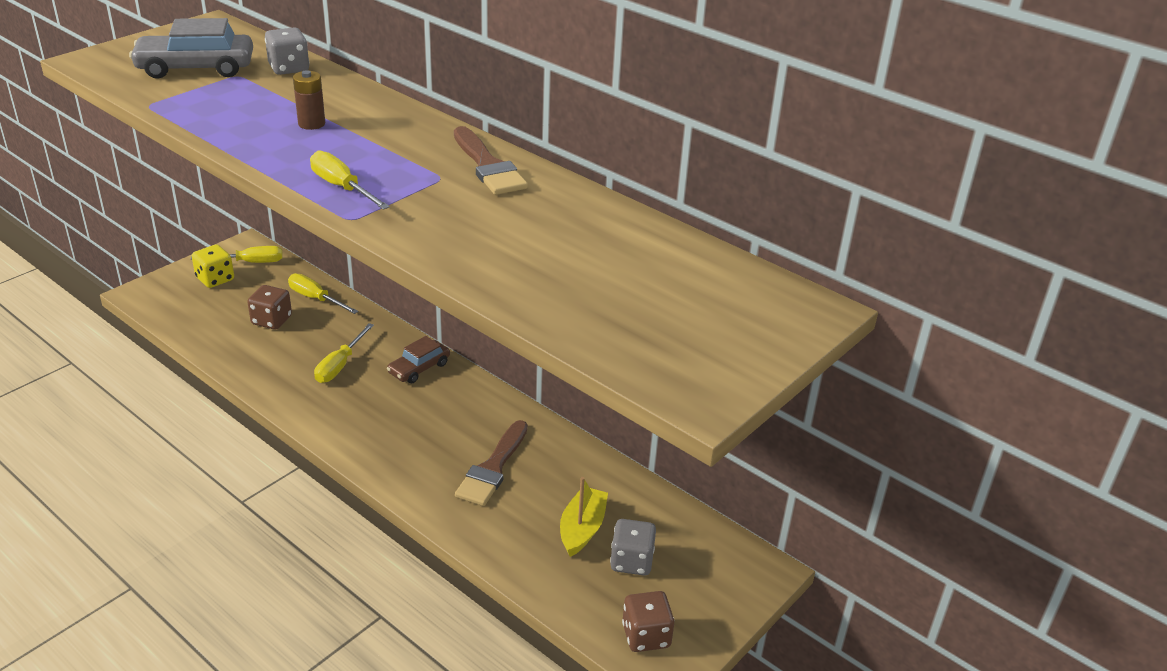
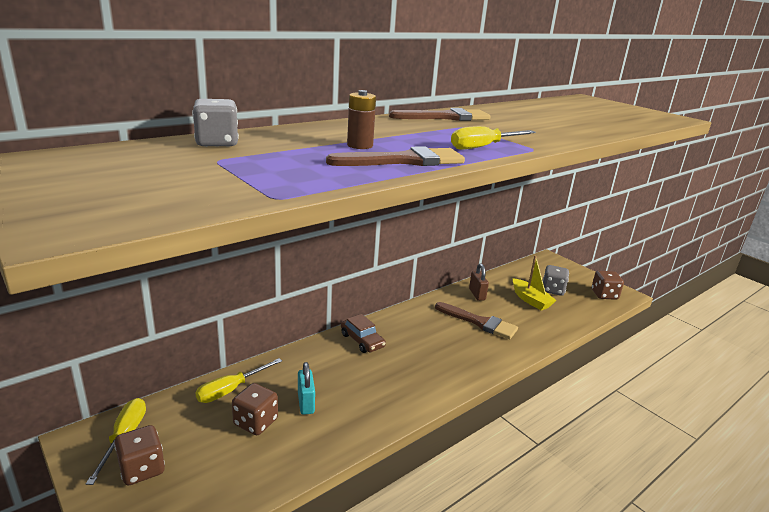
camera: 80 degrees left, 10 degrees down
grey car [129,18,253,79] -> none
yellow dice [192,244,234,288] -> brown dice [114,425,165,485]
yellow screwdriver [314,323,374,383] -> none
yellow boat [560,477,608,557] -> yellow boat turned 150 degrees counterclockwise [513,256,557,310]
none -> turquoise padlock [298,362,315,415]
none -> brown brush [326,146,465,166]
none -> brown padlock [469,263,489,301]

